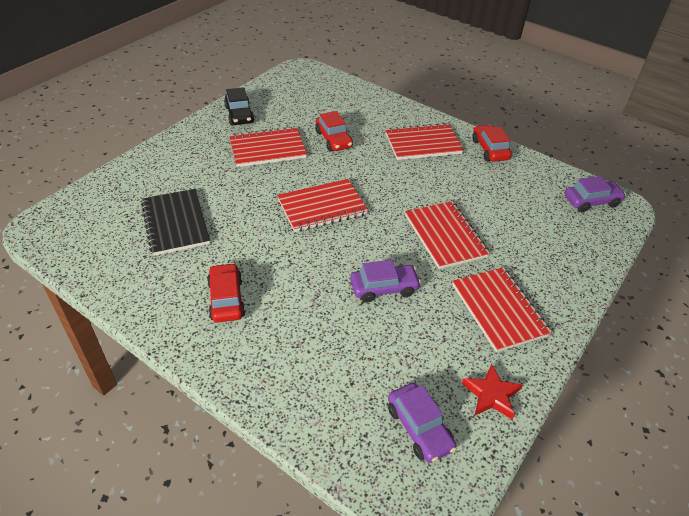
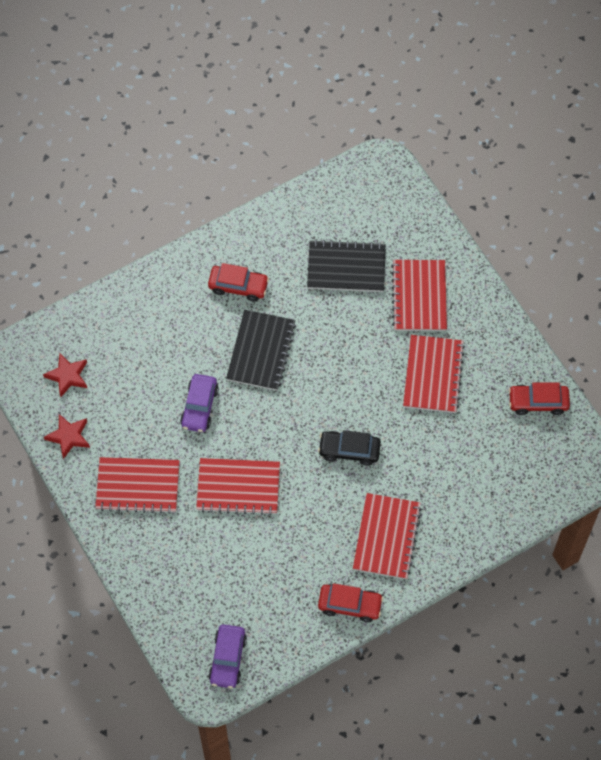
camera: 115 degrees right, 20 degrees up
black car [224,87,254,125] -> black car moved to [318,430,381,466]
red notebook [277,179,368,232] -> red notebook moved to [391,260,447,331]
red car [315,111,353,151] -> red car moved to [508,383,570,415]
purple car [388,383,457,463] -> red star [43,353,87,397]
none -> black notebook [226,310,296,391]

